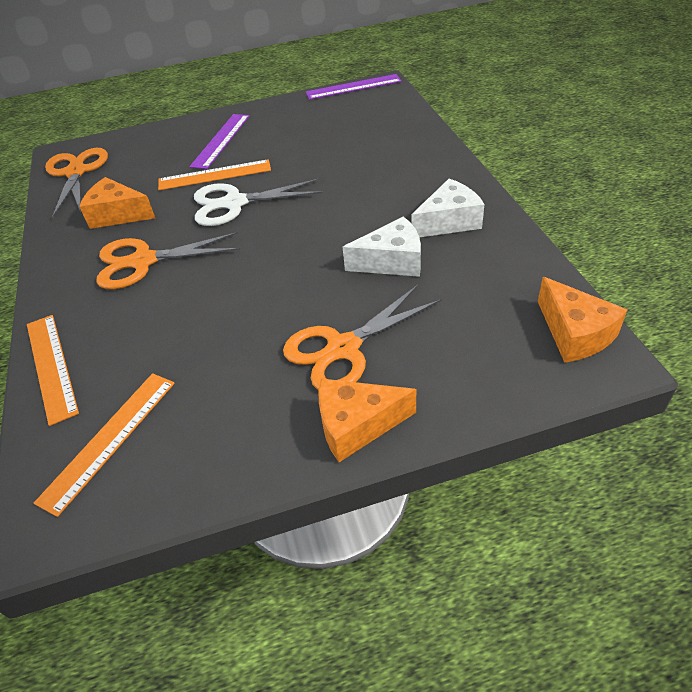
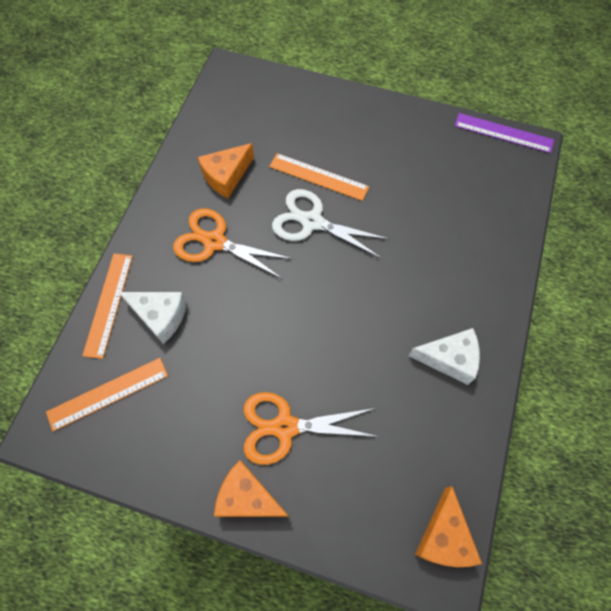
camera: 30 degrees right, 20 degrees up
orange scissors [45,148,108,217] -> none
orange cheese [79,177,155,229] -> orange cheese turned 90 degrees counterclockwise [198,143,254,198]
purple ruler [189,114,249,169] -> none
white cheese [343,217,421,277] -> white cheese moved to [119,292,187,344]

